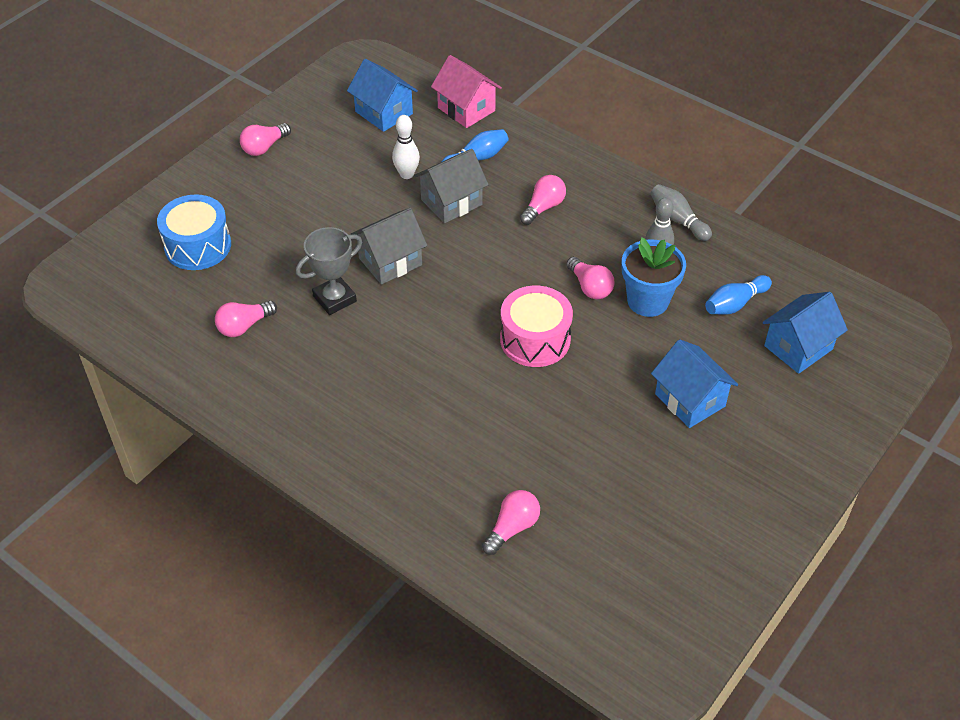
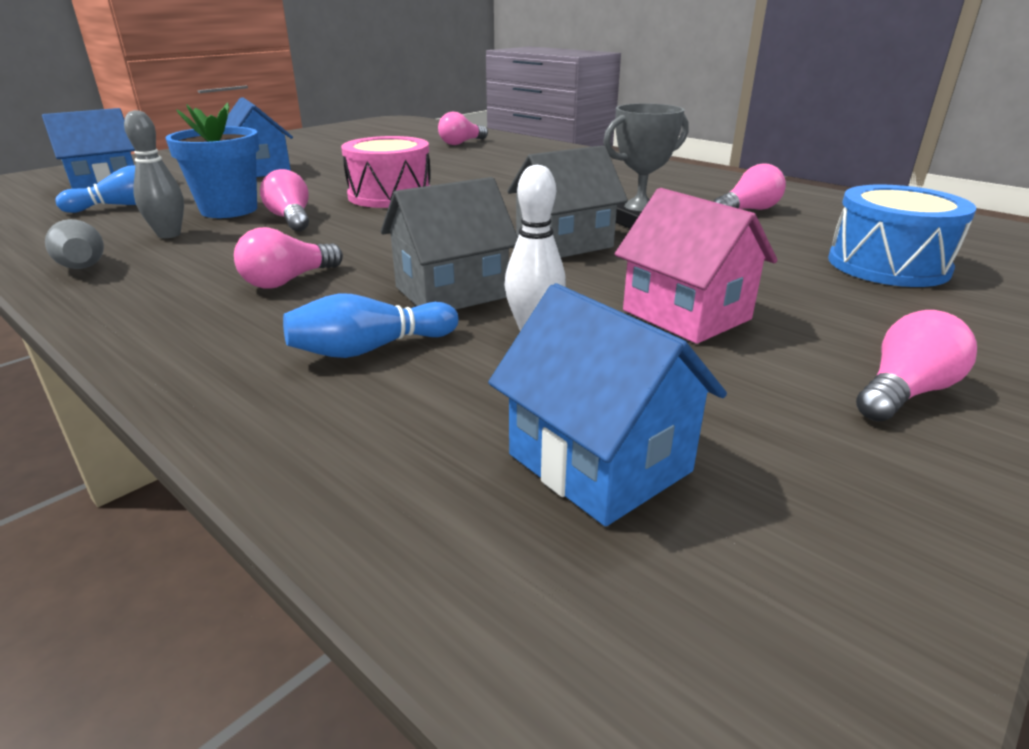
camera: 175 degrees left, 20 degrees down
pink house [431,55,502,128] -> pink house moved to [615,188,777,344]

